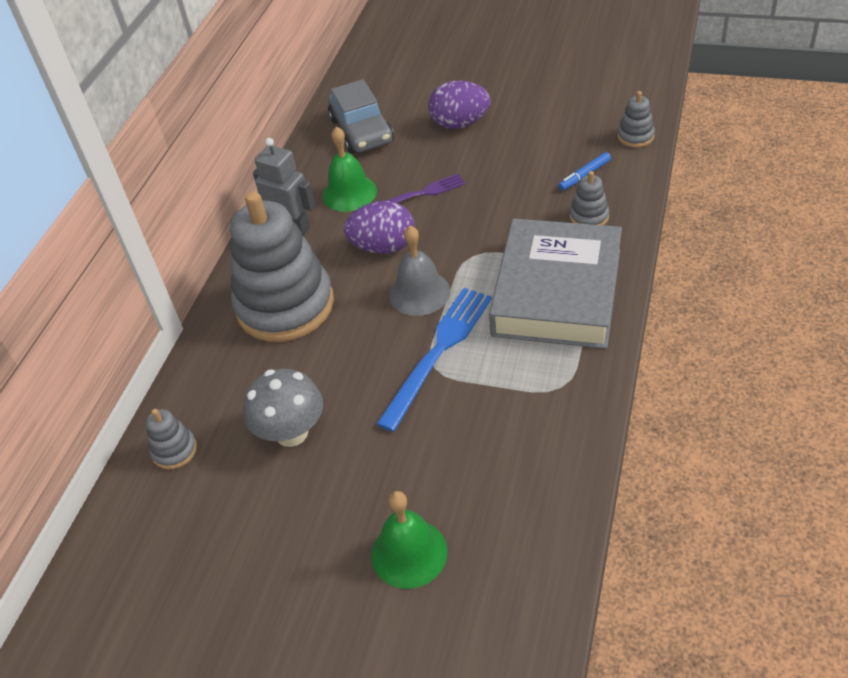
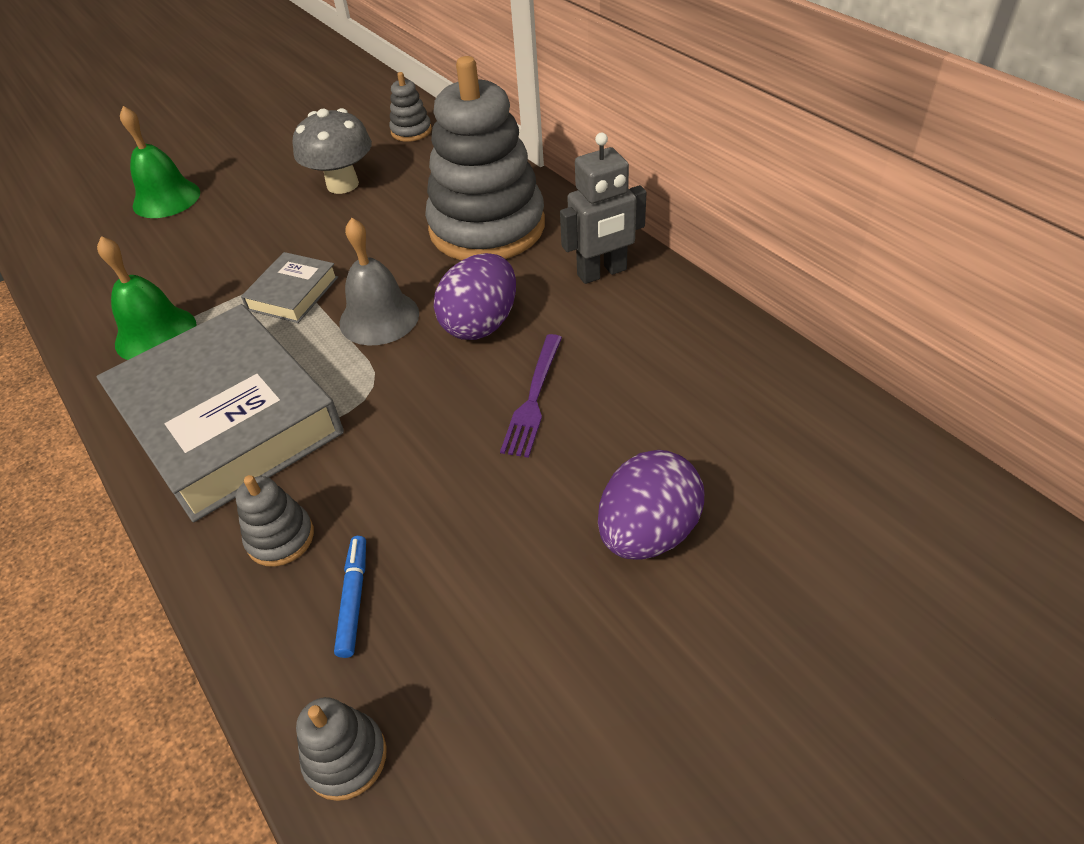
camera: 125 degrees right, 0 degrees up
green bell [322,127,377,212] -> green bell moved to [97,236,197,360]
grey car [328,79,394,153] -> none
blue fork [376,288,492,432] -> grey book [241,252,338,323]

